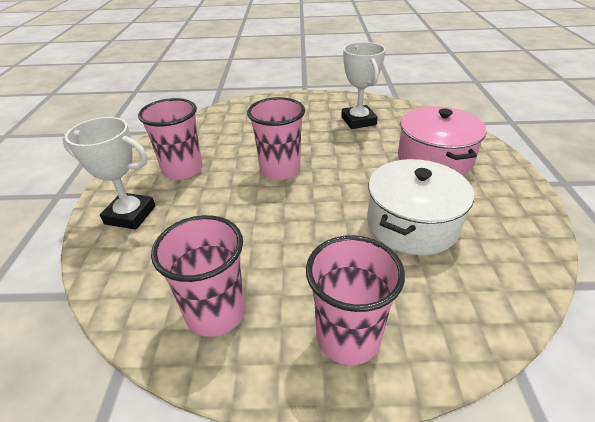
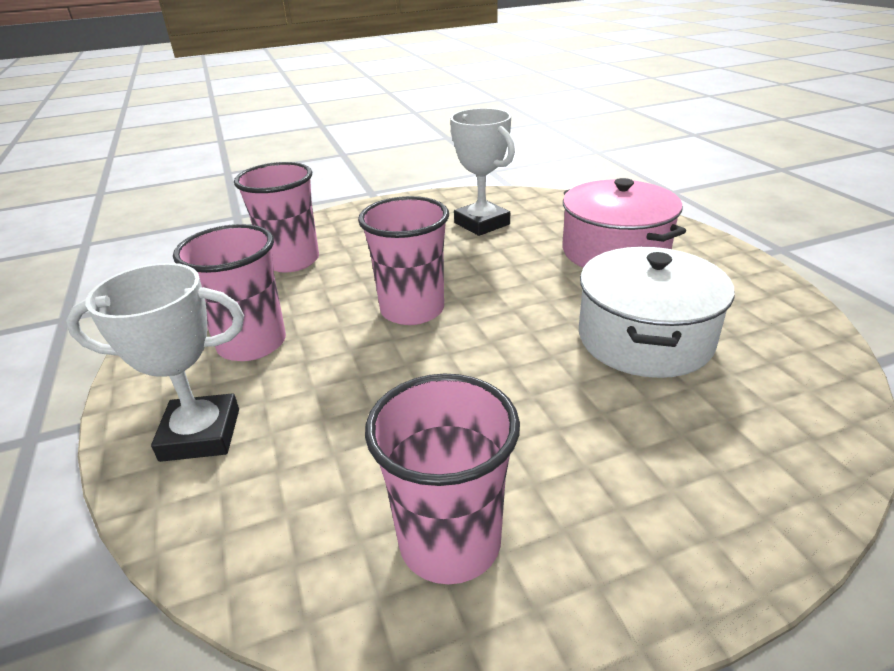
camera: 20 degrees left, 5 degrees down
pink cup [306,235,405,365] -> pink cup moved to [234,162,319,272]

